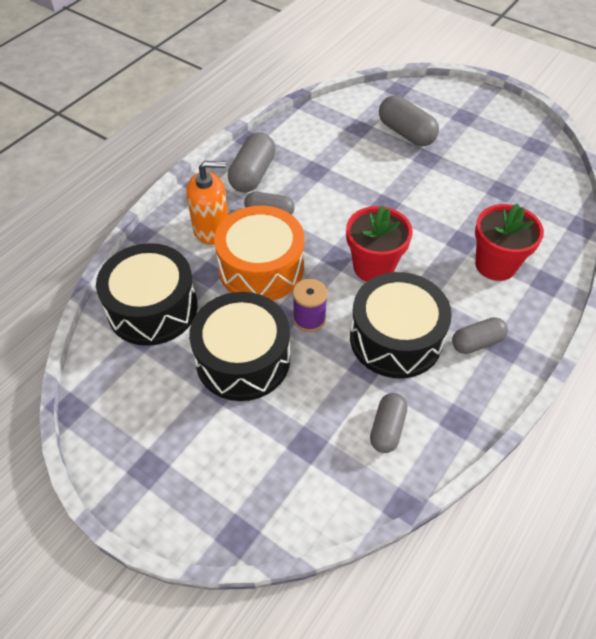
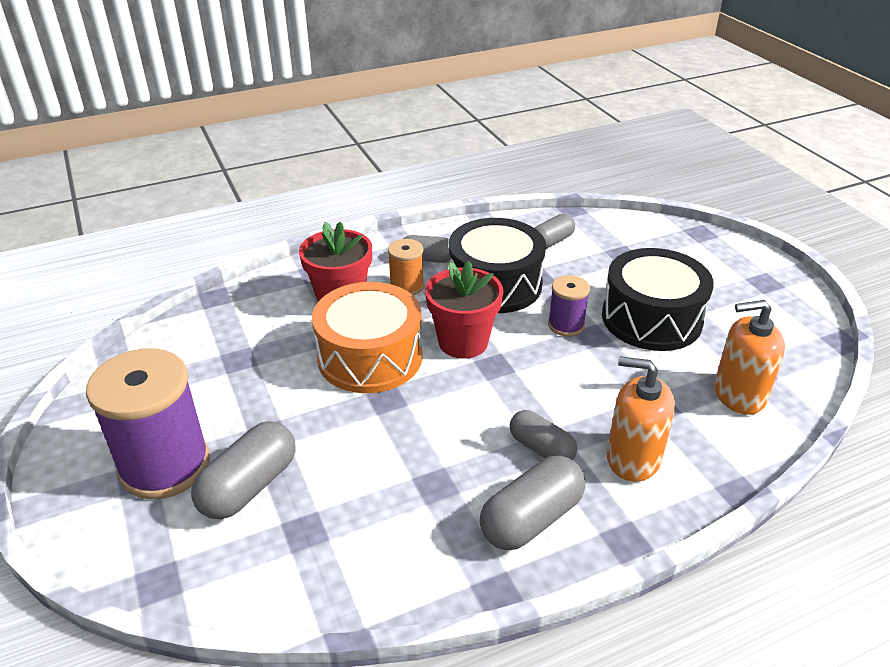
camera: 150 degrees left, 15 degrees down
black drum [96,243,198,346] -> orange soap dispenser [714,300,785,415]
orange drum [214,206,304,301] -> orange drum moved to [312,282,423,393]
grey capsule [379,95,439,146] -> grey capsule turned 45 degrees clockwise [191,421,296,519]
none -> purple spool [86,348,210,499]
none -> orange spool [388,239,424,295]

